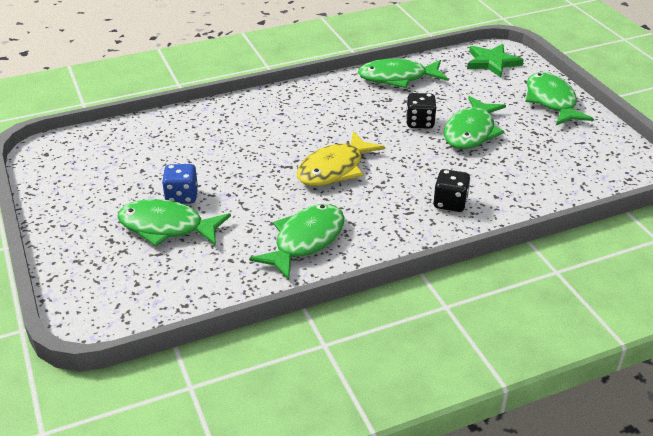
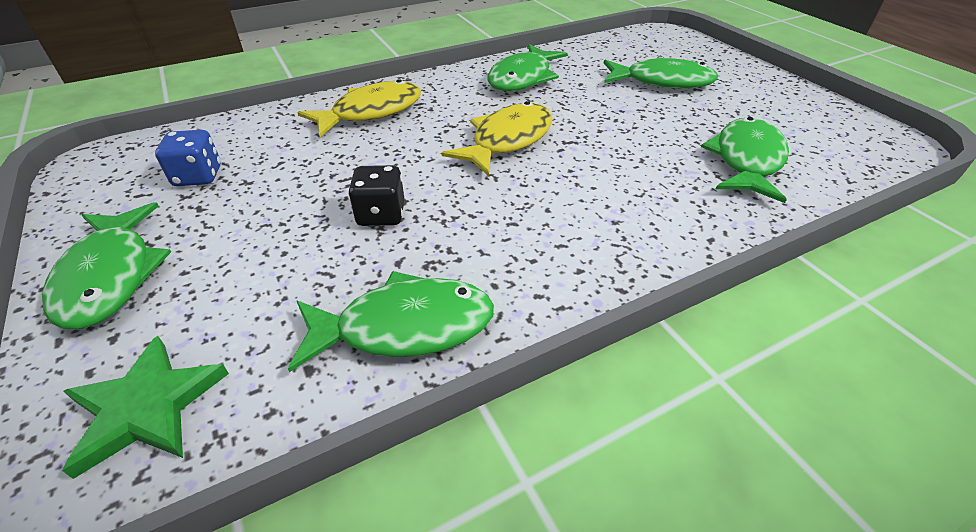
camera: 175 degrees right, 5 degrees up
blue dice [162,164,198,204] -> blue dice moved to [155,130,221,186]
black dice [434,169,470,212] -> yellow fish [297,79,421,137]
green fish [444,96,506,149] -> green fish moved to [701,117,789,203]

